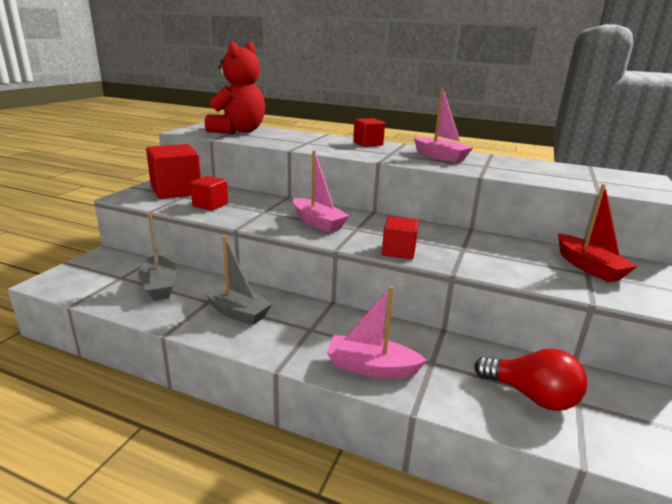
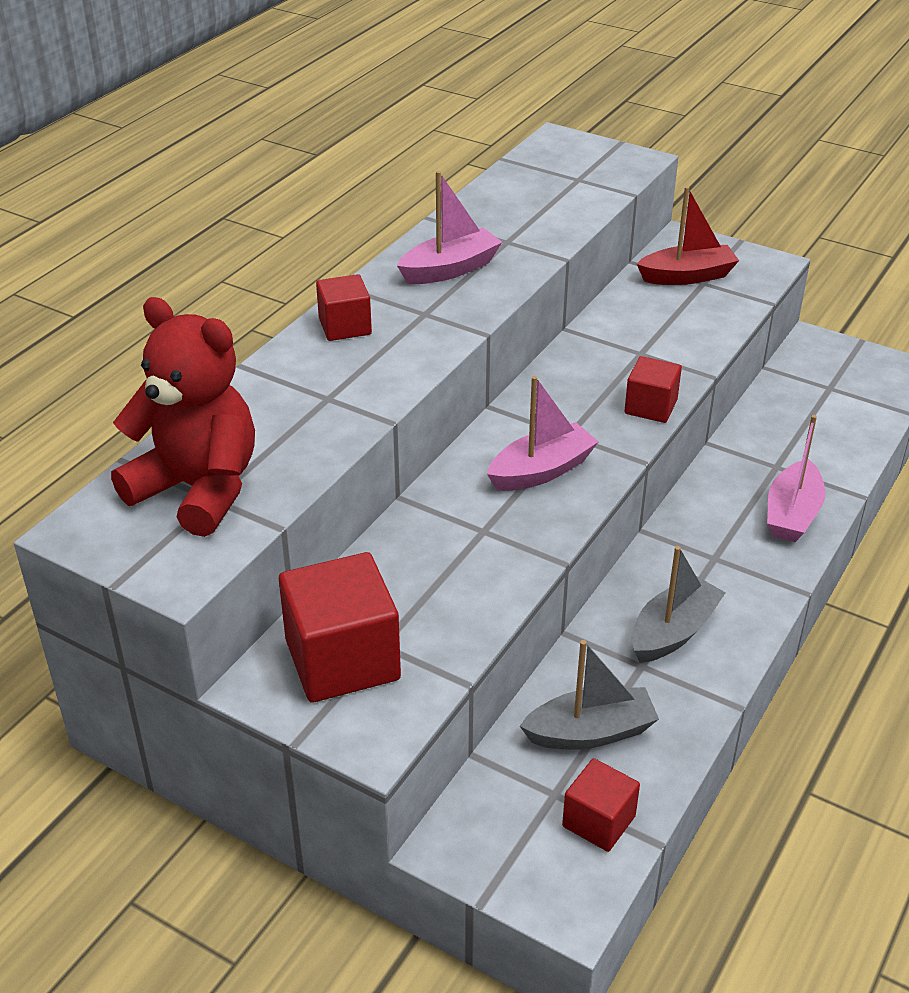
camera: 80 degrees left, 15 degrees up
red cube [190,176,228,211] -> red cube moved to [562,758,640,852]
red light bulb [474,348,587,411] -> none

